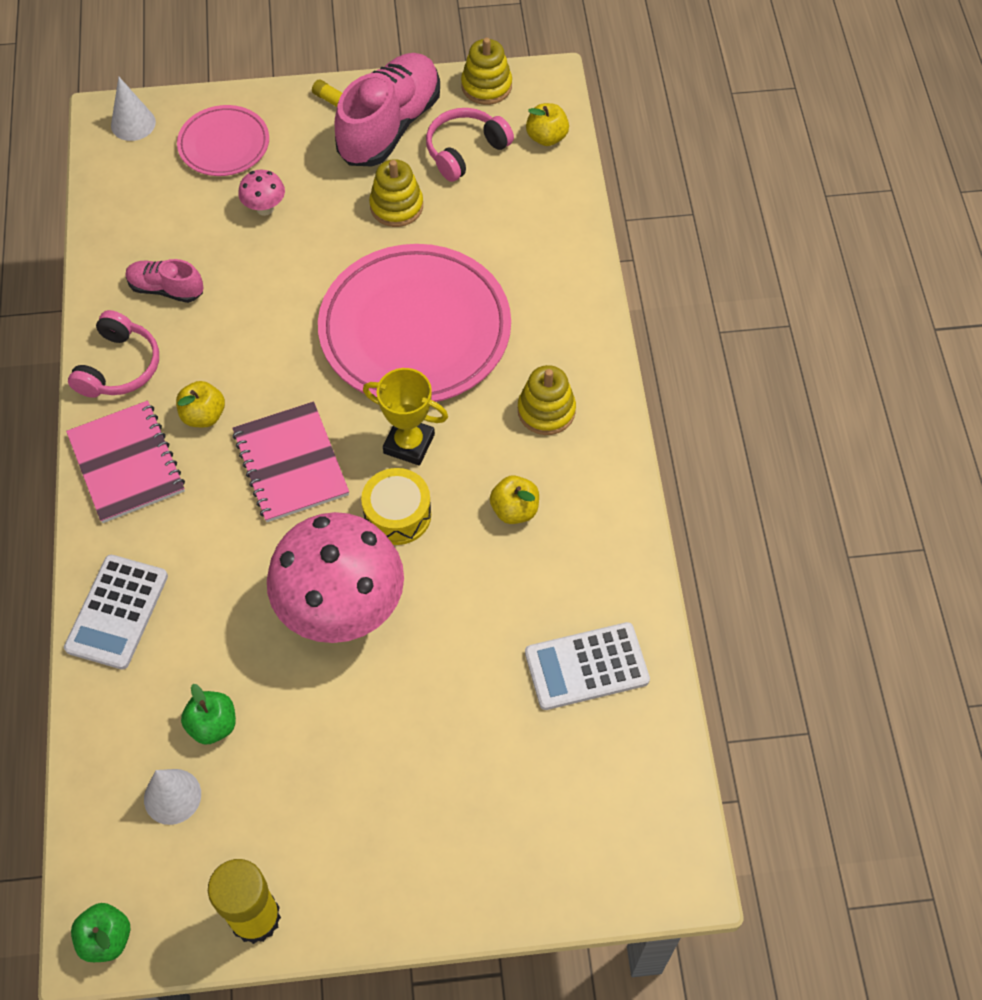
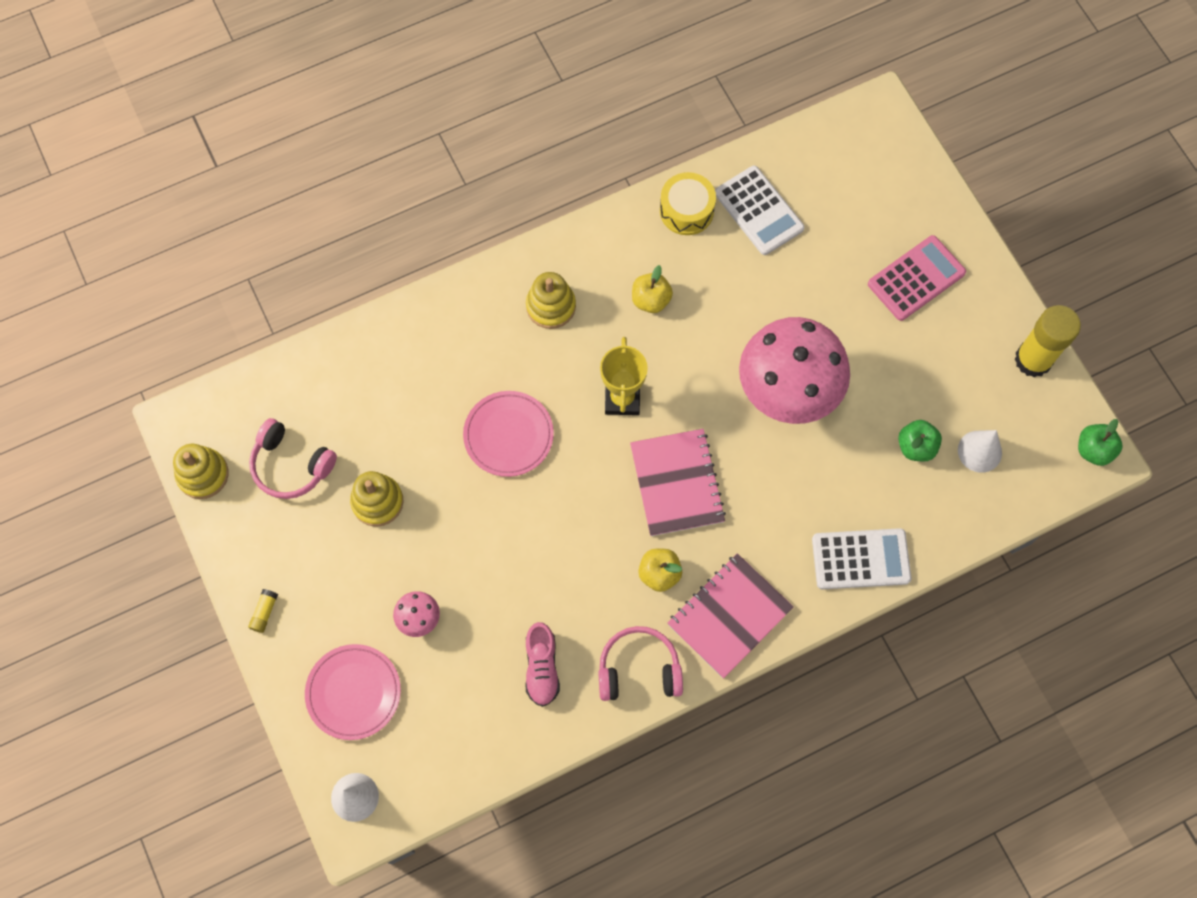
camera: 110 degrees left, 10 degrees up
pink notebook [232,401,349,522] -> pink notebook turned 60 degrees counterclockwise [630,429,726,536]
pink plate [318,244,511,402] -> pink plate [463,391,554,477], size x0.52
pink shoe [335,53,440,166] -> none
yellow drum [361,468,431,545] -> yellow drum moved to [660,172,716,235]
yellow apple [526,103,569,146] -> none
none -> pink calculator [868,235,966,321]

